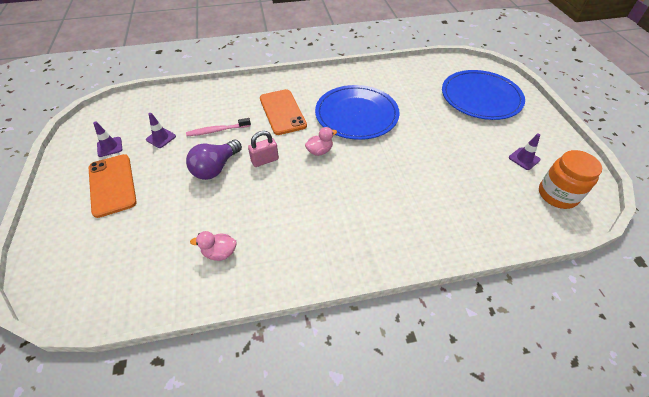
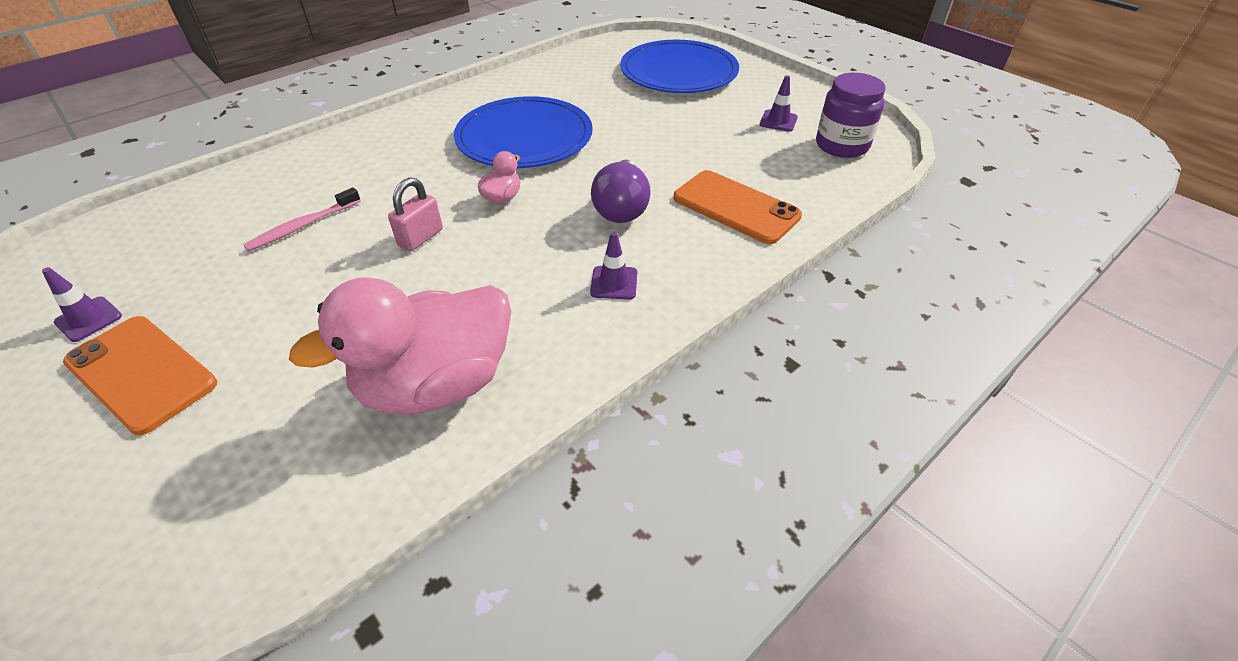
camera: 30 degrees left, 5 degrees down
purple traffic cone [146,113,176,148] -> purple traffic cone moved to [590,231,637,299]
purple light bulb [186,140,242,180] -> purple light bulb moved to [591,160,651,223]
pink duck [190,231,237,261] -> pink duck [289,277,511,414], size x2.44
orange phone [260,89,307,135] -> orange phone moved to [673,170,802,244]
orange jar [539,150,602,209] -> purple jar [816,73,885,158]

